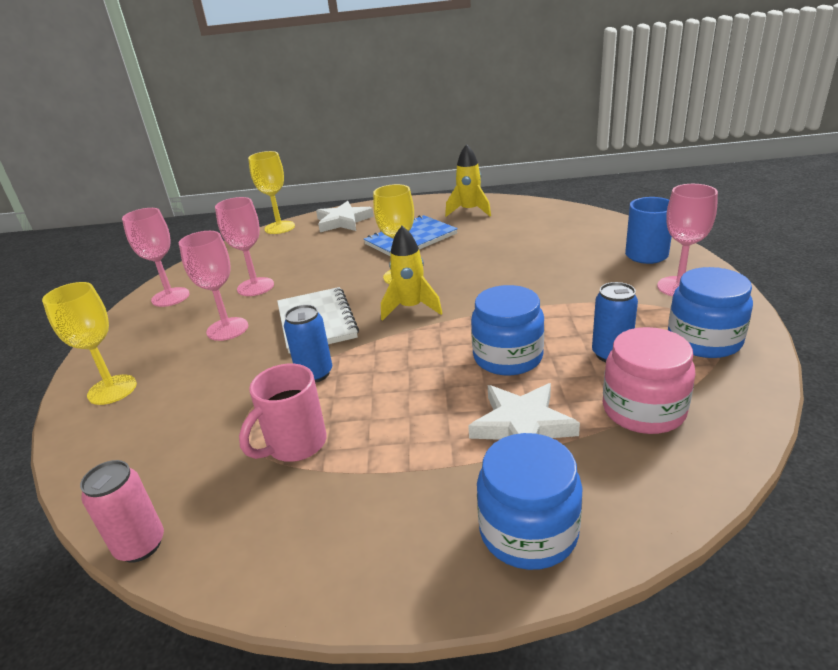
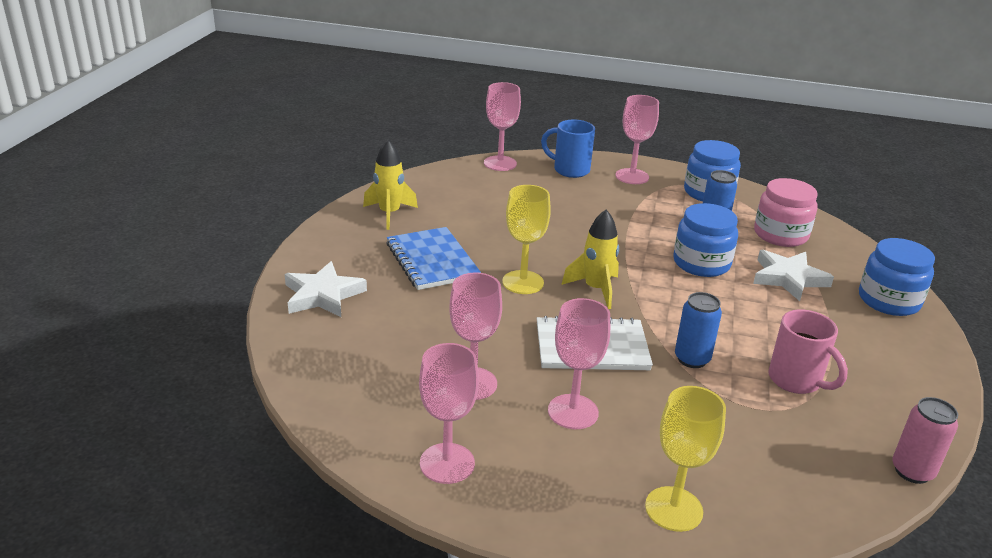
camera: 80 degrees left, 0 degrees up
yellow goblet [248,151,295,234] -> none
none -> pink goblet [484,82,521,171]

